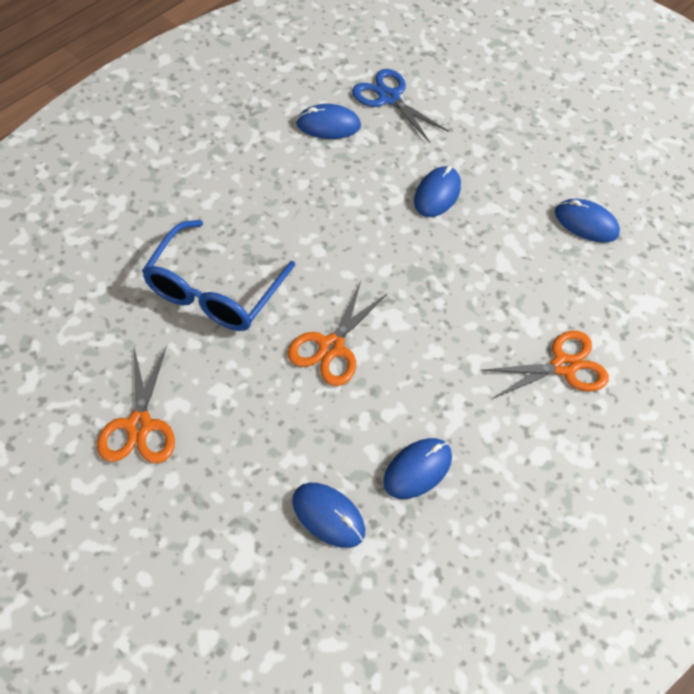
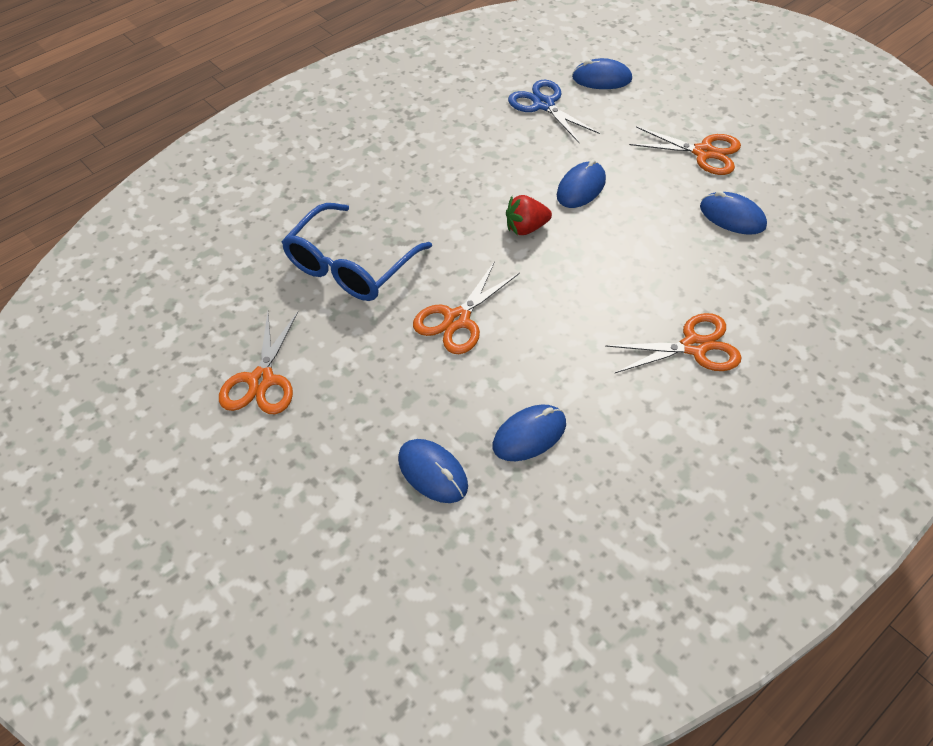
camera: 15 degrees right, 5 degrees down
blue mouse [296,104,361,139] -> blue mouse moved to [572,58,632,89]
none -> red strawberry [506,195,552,236]
none -> orange scissors [629,126,741,175]

